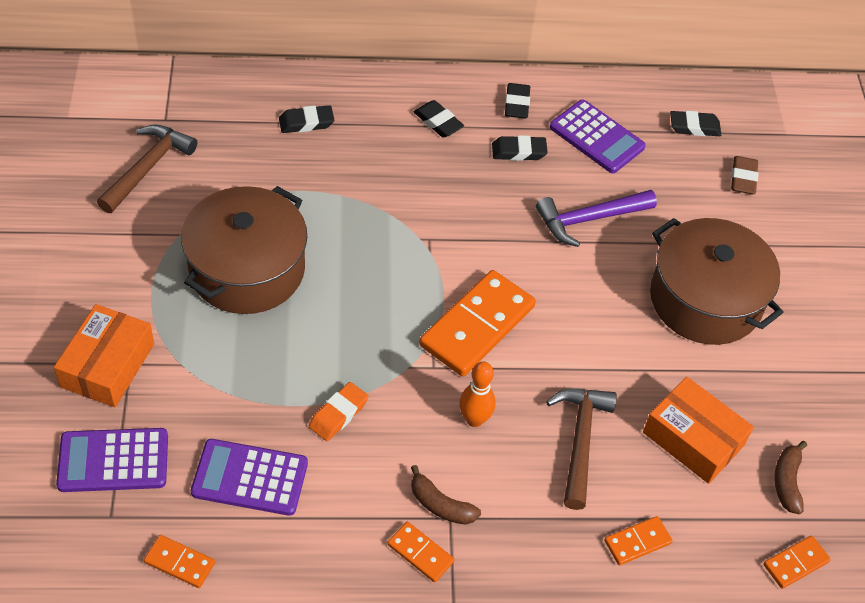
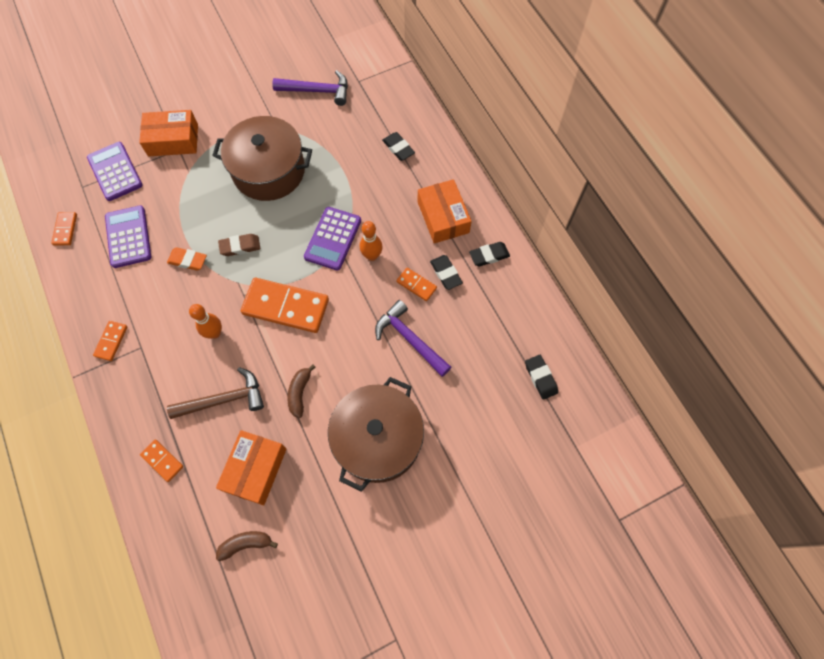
camera: 70 degrees right, 15 degrees up
brown hammer [97,125,197,213] -> purple hammer [272,70,348,106]
brown banana [411,465,481,525] -> brown banana moved to [287,365,316,418]
black eraser [414,100,464,138] -> orange box [418,179,472,243]
purple calculator [550,100,646,173] -> purple calculator moved to [304,207,361,271]
brown eraser [731,156,759,194] -> brown eraser moved to [218,234,260,256]
orange domino [763,536,831,589] -> orange domino moved to [396,267,437,301]
none -> orange bowling pin [360,221,383,261]

